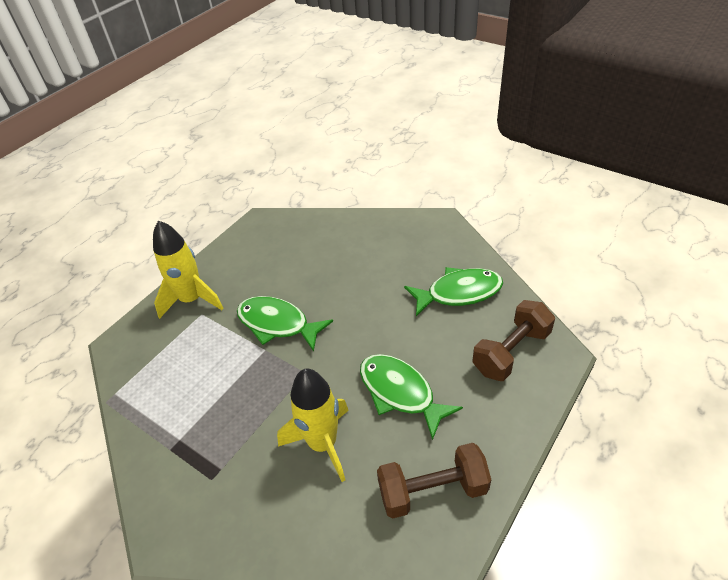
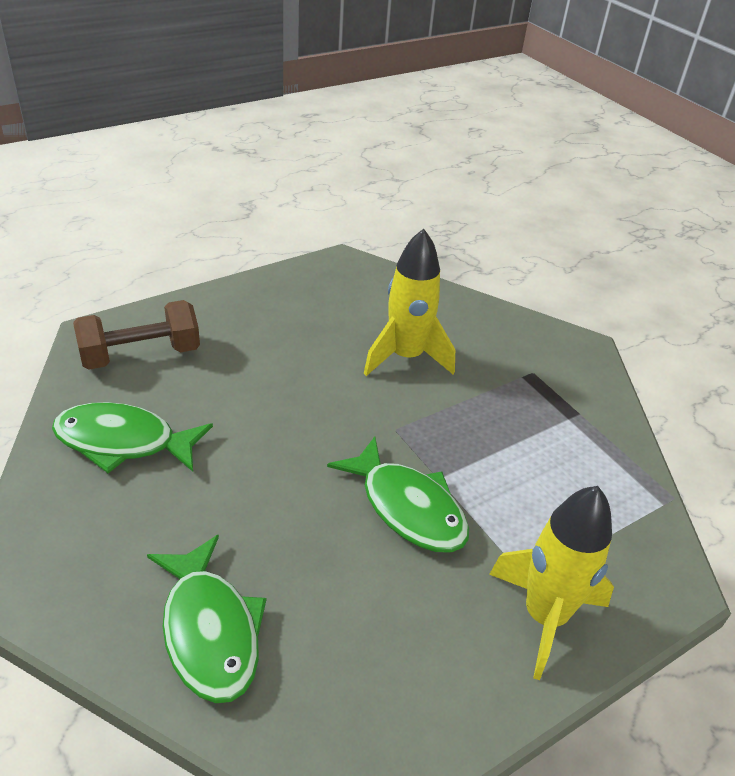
camera: 165 degrees left, 5 degrees down
green fish [360,354,463,440] -> green fish moved to [147,534,266,703]
brown dumbbell [377,443,491,519] -> none

